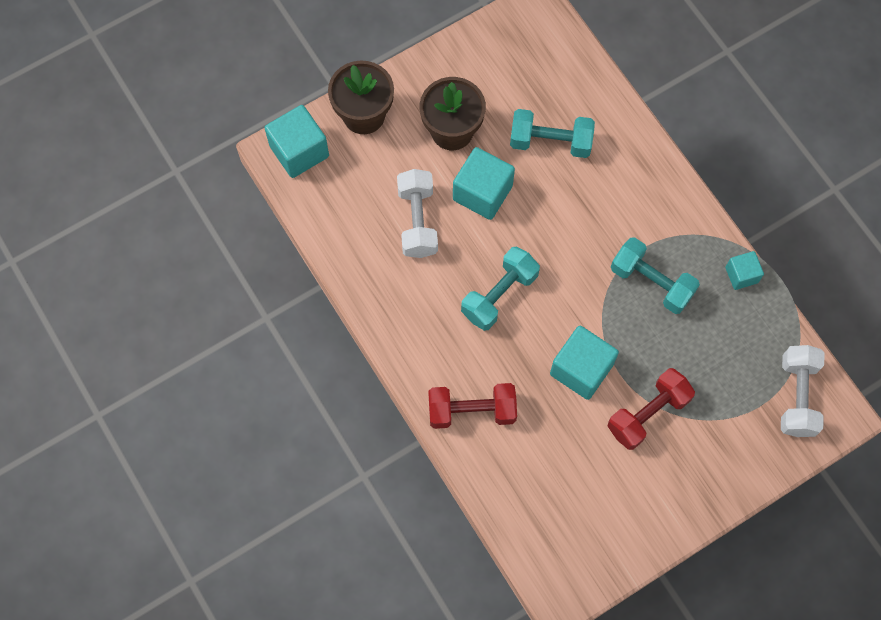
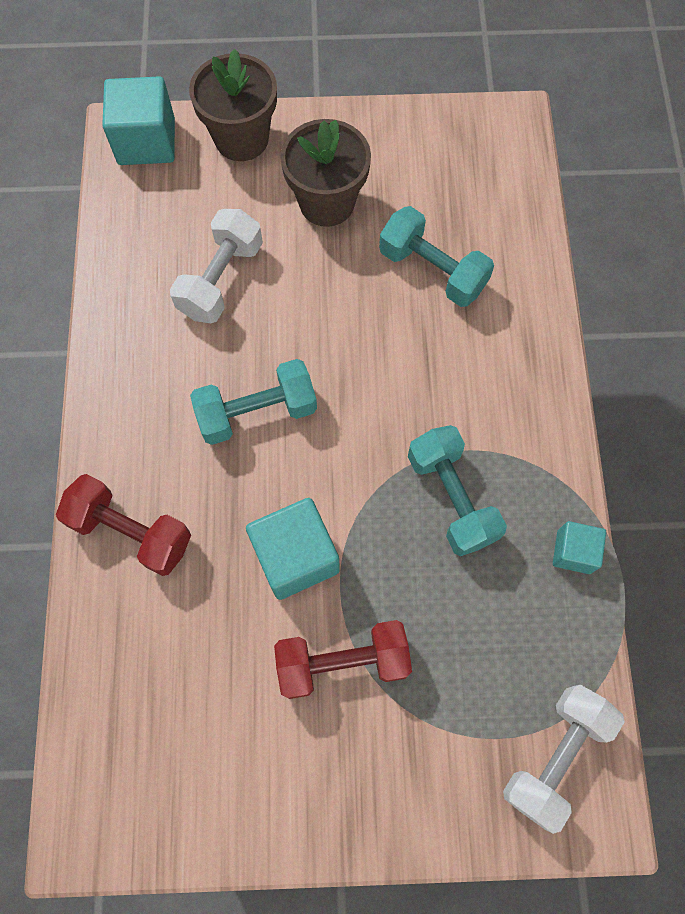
camera: 30 degrees right, 0 degrees up
turquoise cube [453,147,515,220] -> none

